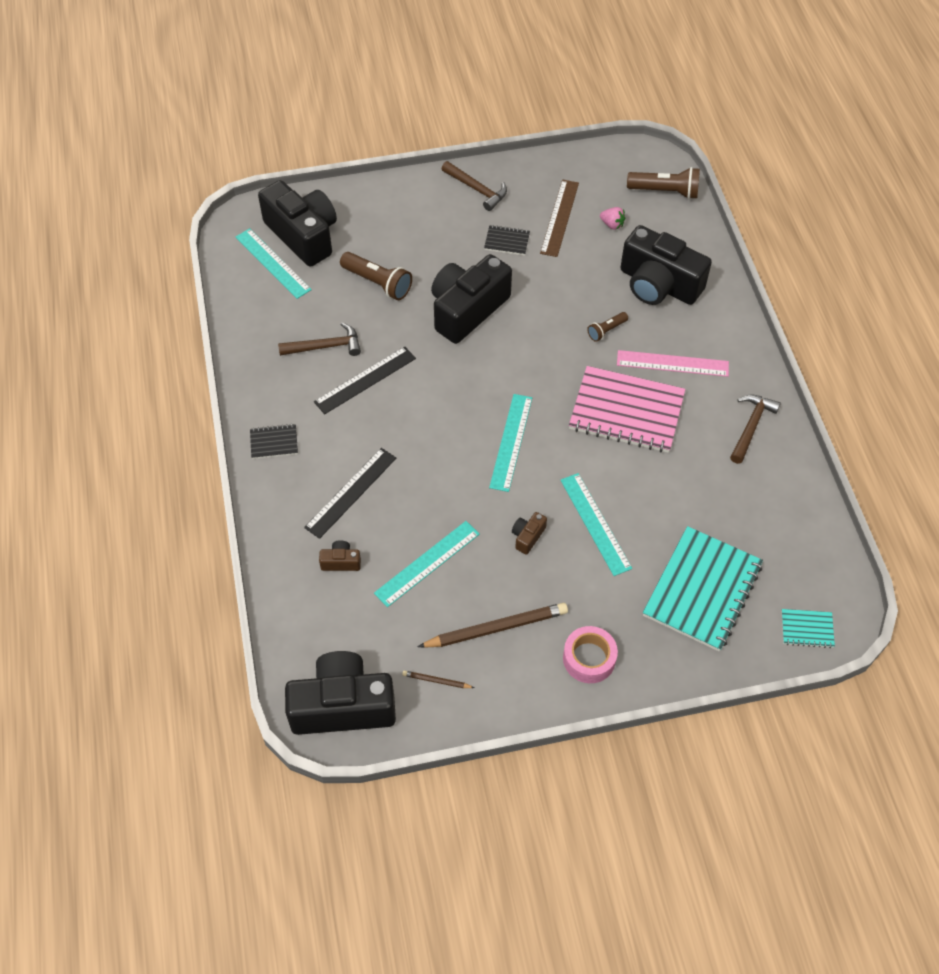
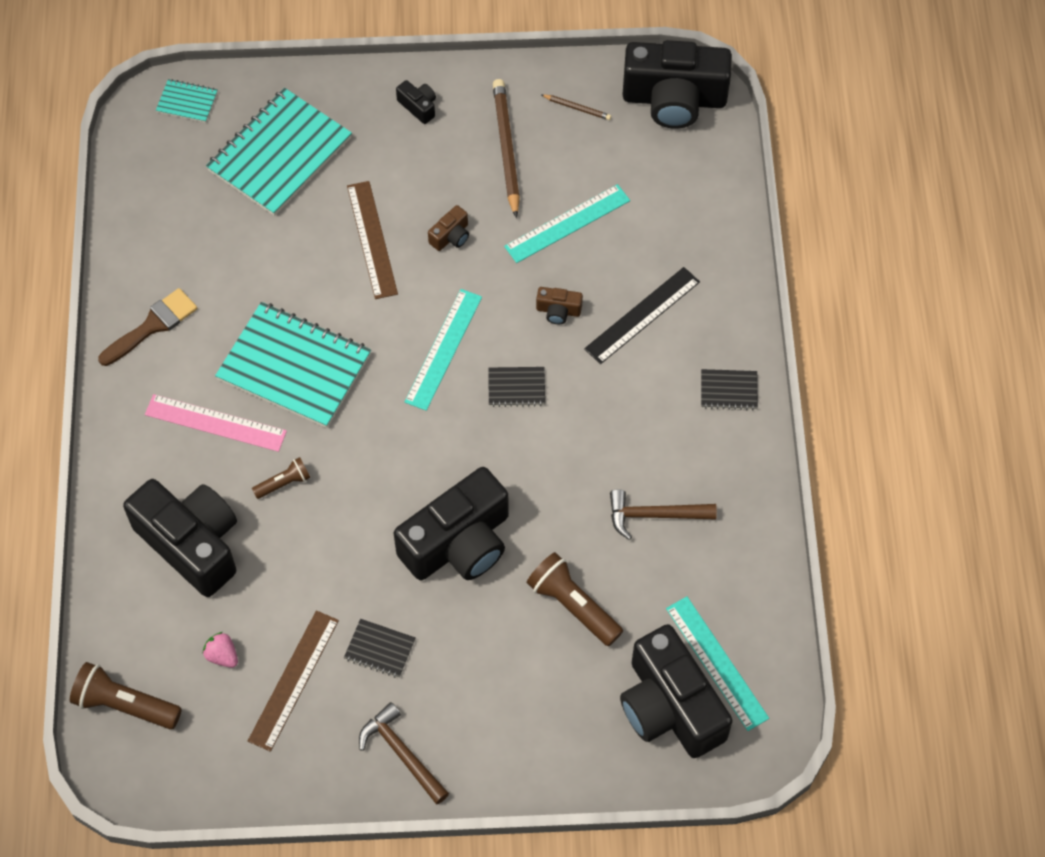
camera: 170 degrees left, 5 degrees up
black ruler [314,347,416,414] -> none
brown camera [319,540,361,571] -> brown camera moved to [536,287,583,325]
brown pencil [418,603,568,648] -> brown pencil turned 90 degrees clockwise [493,79,520,218]
turquoise ruler [561,473,632,576] -> brown ruler [347,181,398,299]
pink tape [563,626,618,683] -> black camera [396,80,436,124]
pink notebook [569,366,685,453] -> turquoise notebook [215,302,371,428]
brown hammer [730,395,781,464] -> brown brush [98,288,197,366]
none -> black notebook [488,367,545,407]

